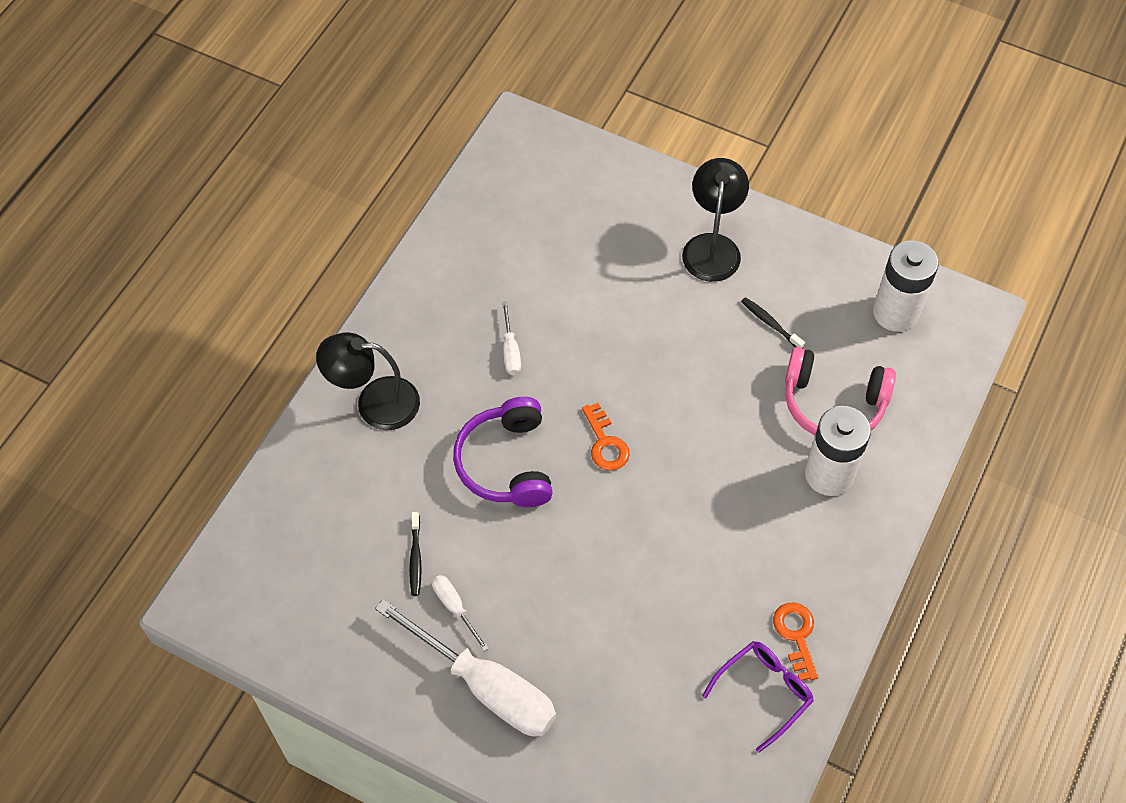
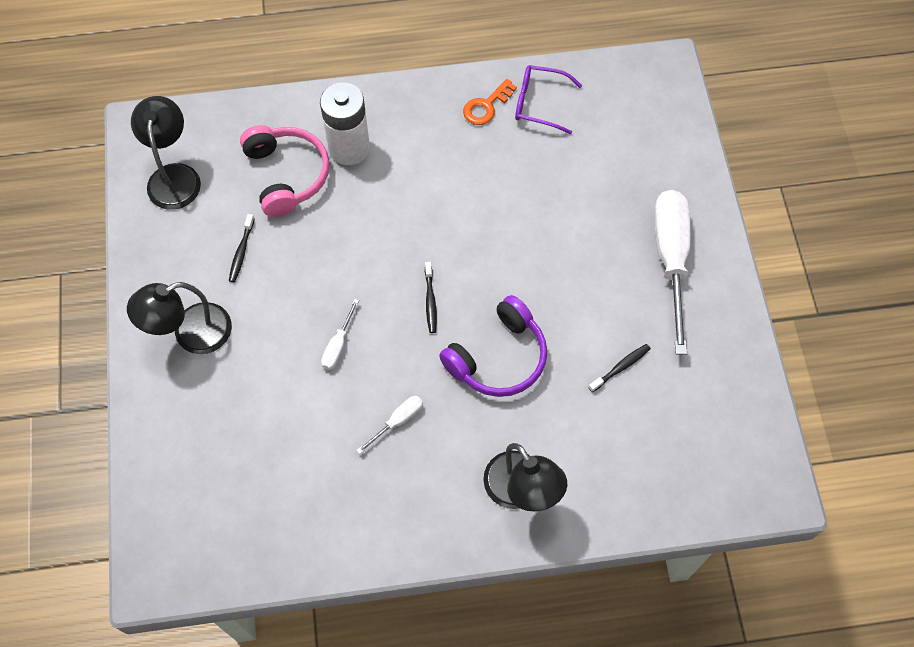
camera: 125 degrees left, 5 degrees up
white screwdriver [432,575,489,651] -> white screwdriver moved to [321,299,359,370]
orange key [582,403,630,471] -> black toothbrush [425,262,437,333]
white battery [873,240,939,332] -> black lamp [131,96,201,210]

